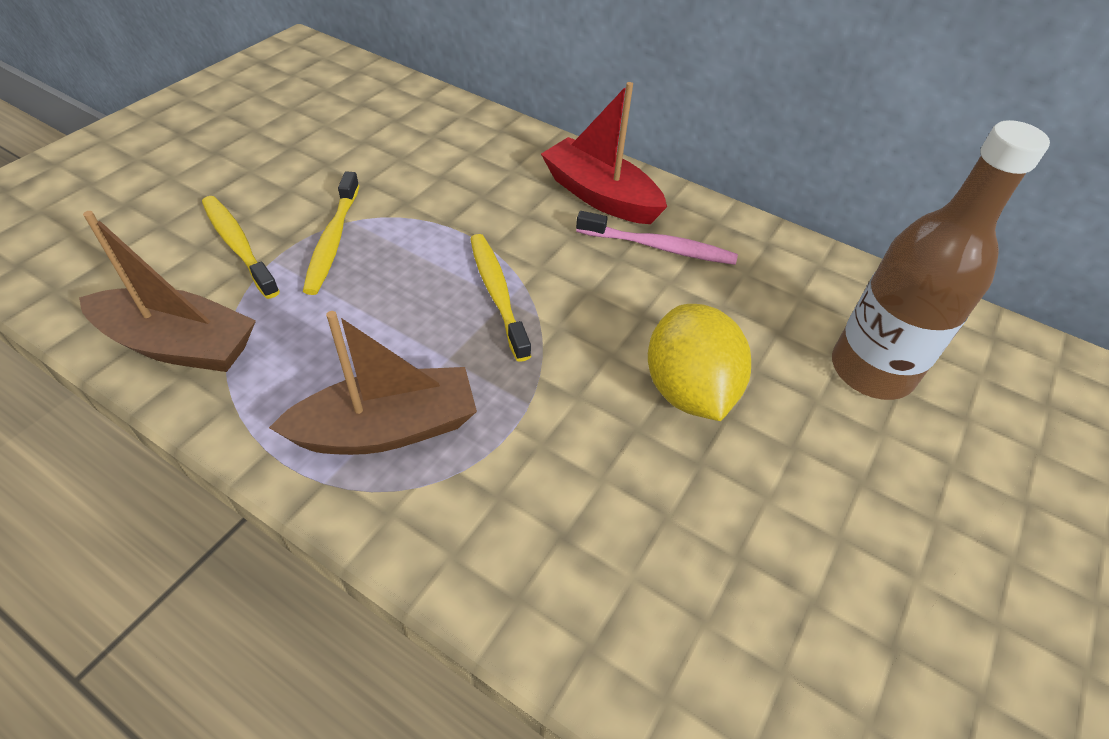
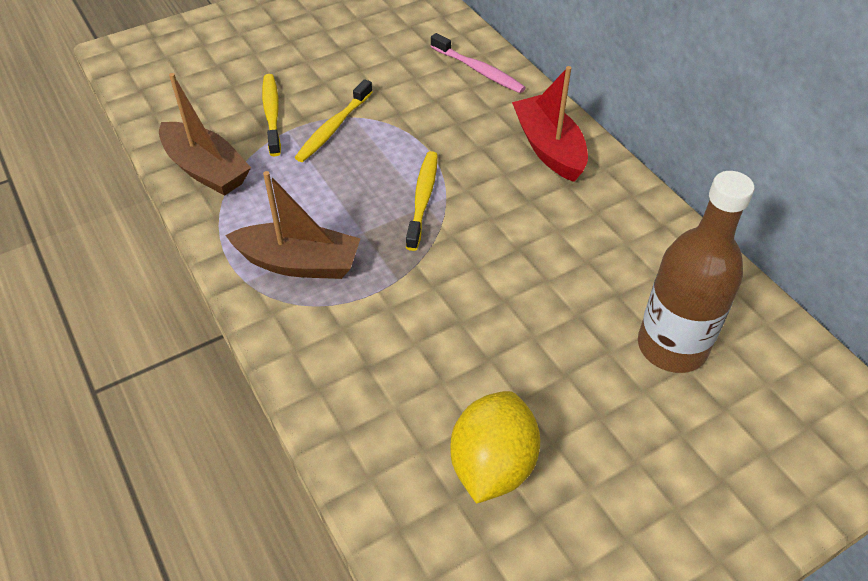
camera: 30 degrees right, 0 degrees up
pink toothbrush [576,211,738,265] -> pink toothbrush moved to [431,33,526,93]
yellow lemon [648,304,751,421] -> yellow lemon moved to [450,391,540,504]

